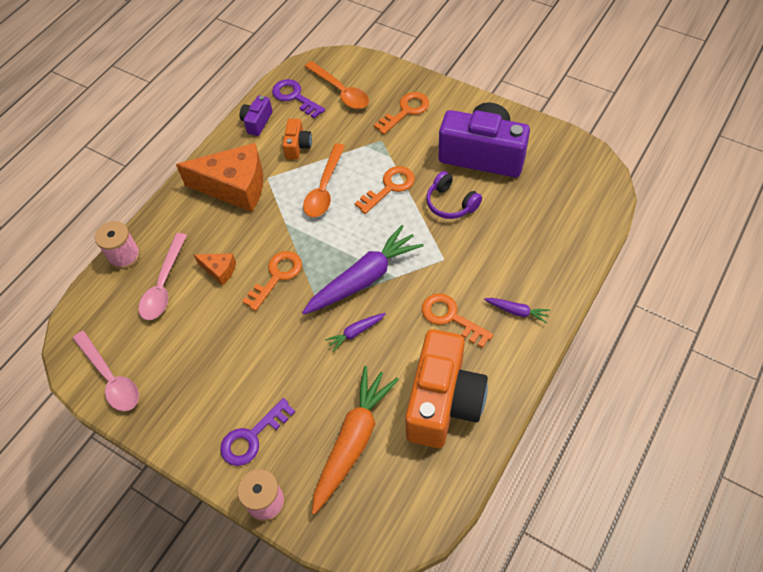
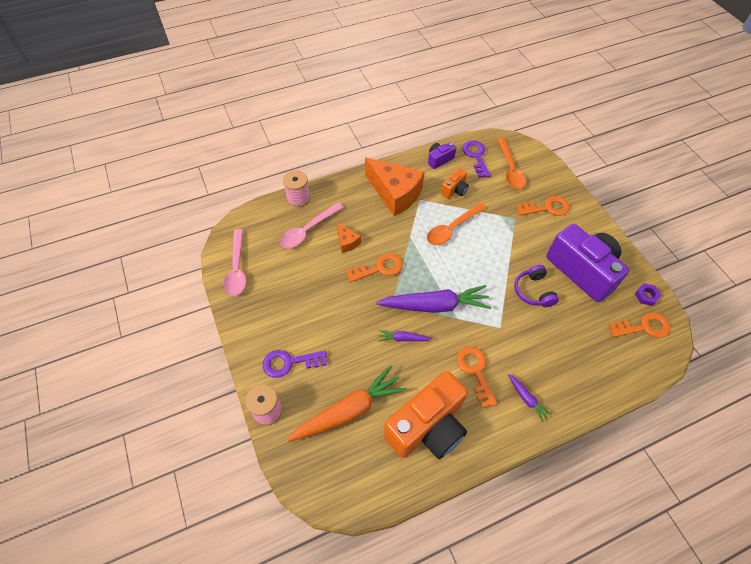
camera: 30 degrees right, 0 degrees up
orange key [354,166,415,214] -> orange key moved to [608,312,670,338]
none -> purple nut [635,283,662,306]

